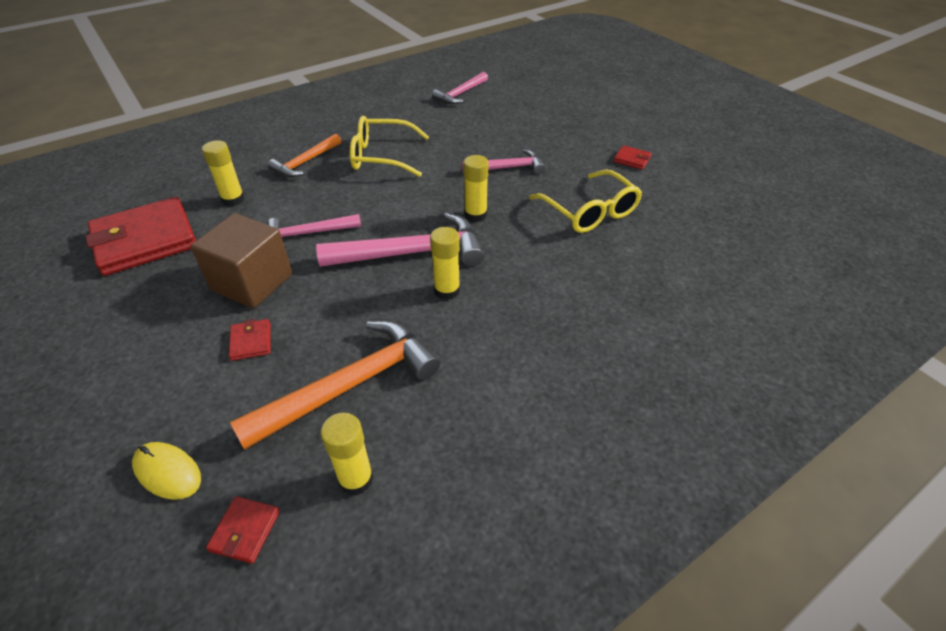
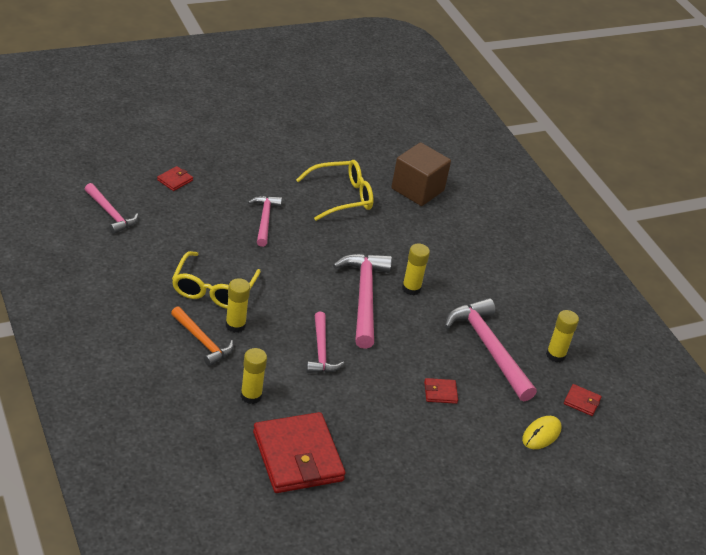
camera: 85 degrees left, 5 degrees down
brown cube [191,213,292,308] -> brown cube moved to [391,142,451,206]
orange hammer [230,321,440,450] -> pink hammer [445,298,537,401]
yellow glue stick [463,155,489,222] -> yellow glue stick moved to [226,278,250,333]
red wallet [614,145,652,170] -> red wallet moved to [157,166,193,191]

